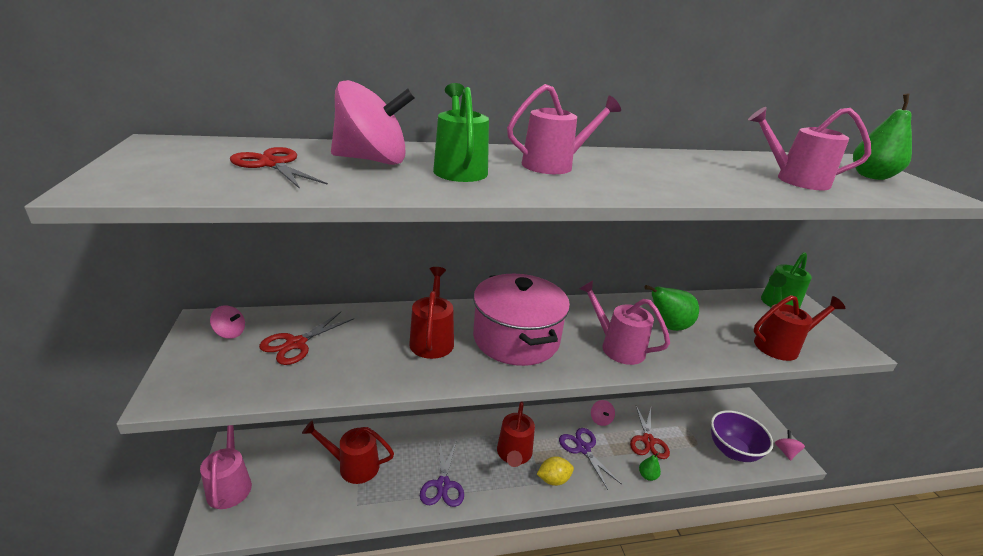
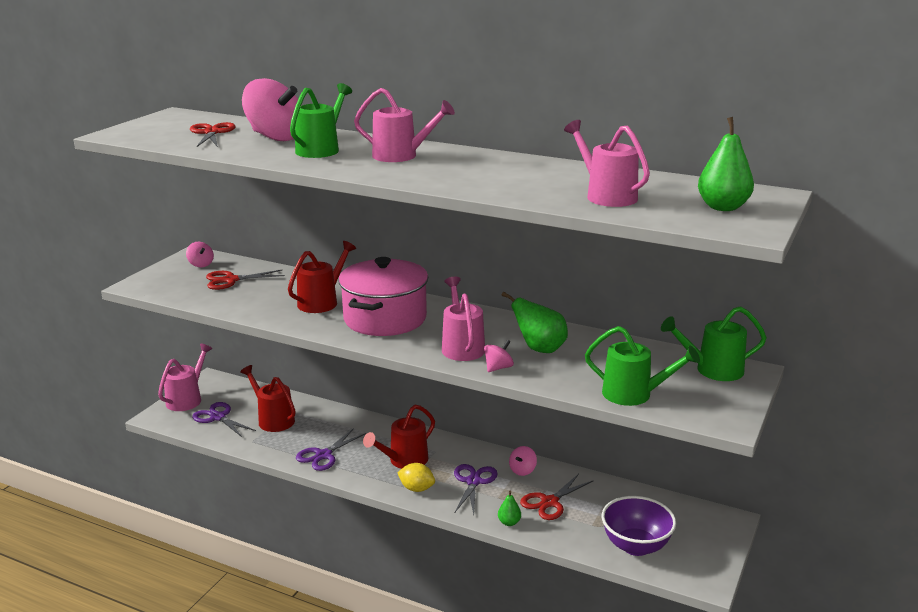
camera: 40 degrees right, 5 degrees down
red watering can [754,295,845,361] -> green watering can [585,326,700,406]
pink spinning top [775,430,805,461] -> pink spinning top moved to [484,340,514,372]
none -> purple scissors [192,402,256,437]

